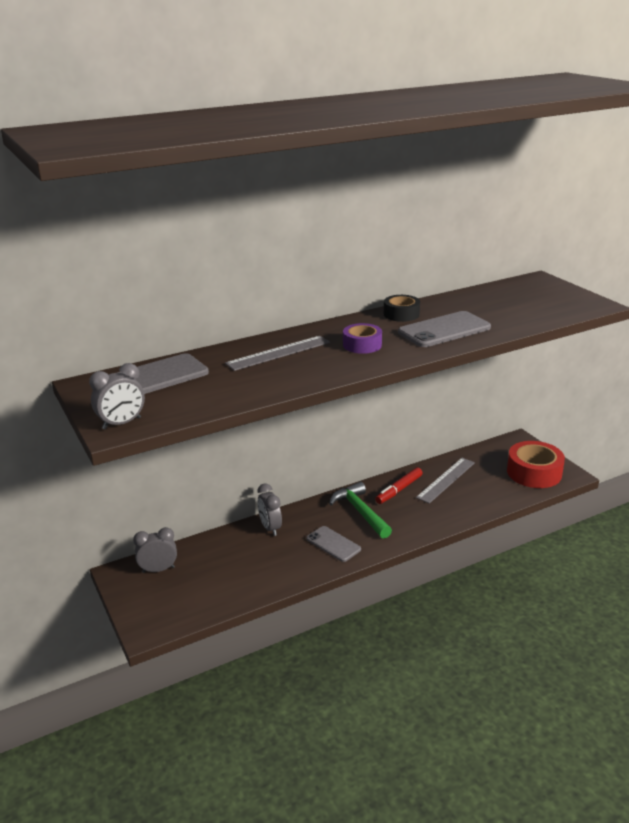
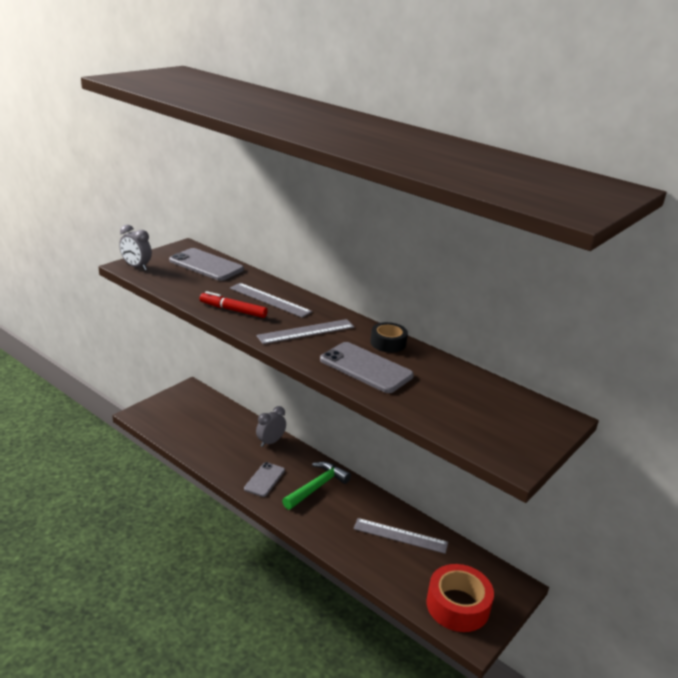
camera: 65 degrees right, 0 degrees up
grey clock [133,527,177,573] -> none
purple tape [343,323,382,354] -> grey ruler [256,319,354,344]
red marker [375,467,423,504] -> red marker moved to [200,291,268,318]

